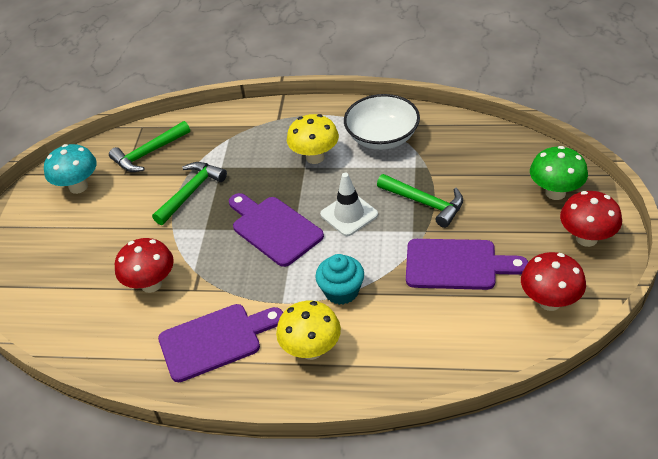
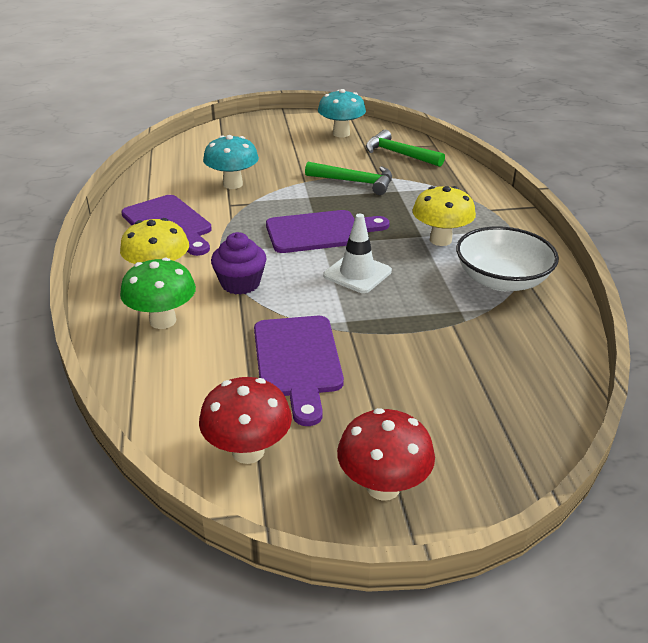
camera: 70 degrees right, 10 degrees down
red mushroom [115,238,174,293] -> turquoise mushroom [203,135,259,189]
purple cutting board [229,193,324,267] -> purple cutting board turned 45 degrees clockwise [266,210,390,253]
turquoise cupcake [315,254,364,305] -> purple cupcake [211,232,266,295]
green hammer [377,174,463,228] -> none
green mushroom [530,146,588,200] -> green mushroom moved to [120,258,196,329]

